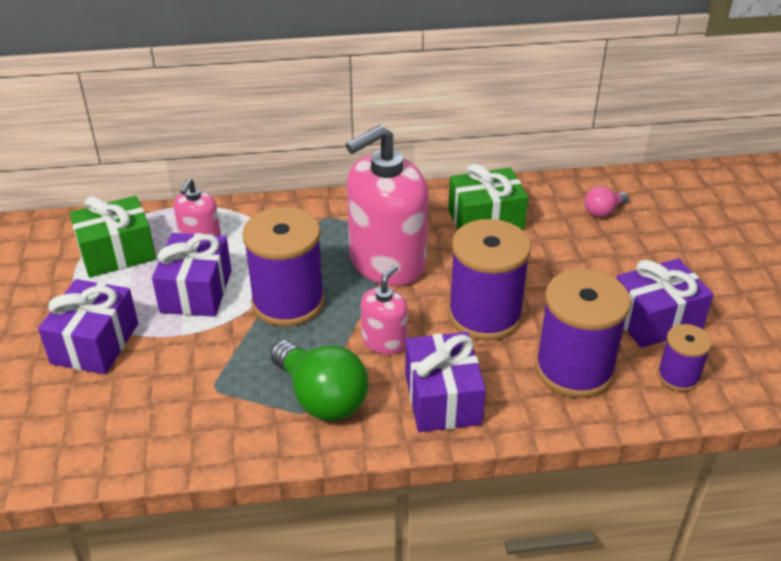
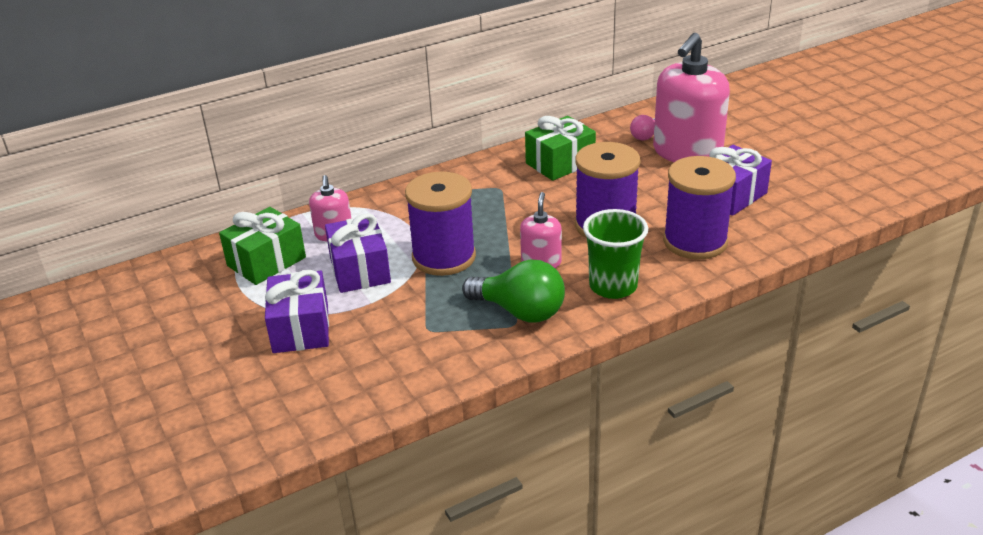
camera: 20 degrees left, 5 degrees down
pink soap dispenser [346,125,428,286] -> pink soap dispenser moved to [653,33,730,162]
purple gift [405,332,486,432] -> green cup [583,209,648,299]
purple spool [657,324,712,392] -> none

